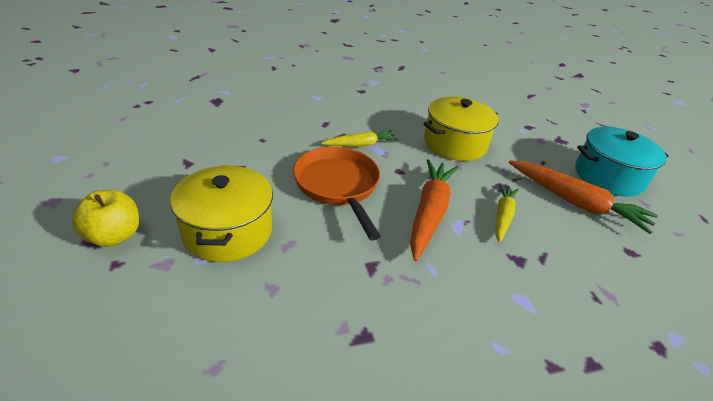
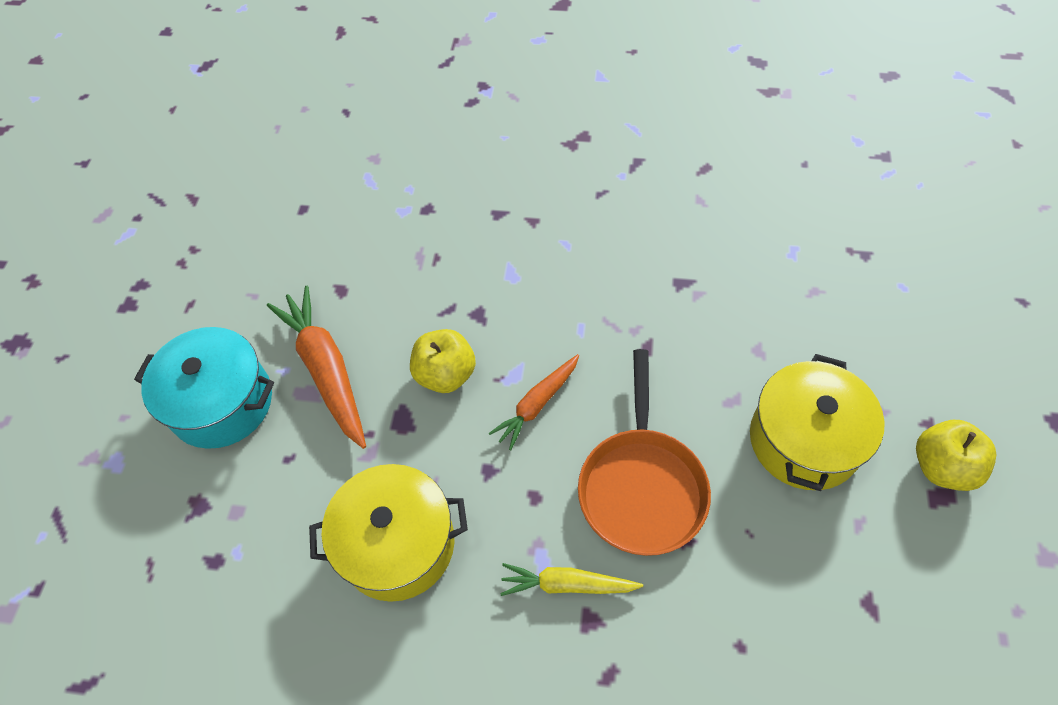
camera: 150 degrees left, 20 degrees up
orange carrot [410,159,459,261] -> orange carrot [489,354,579,450], size x0.60
yellow carrot [496,183,519,243] -> yellow apple [410,329,476,393]

